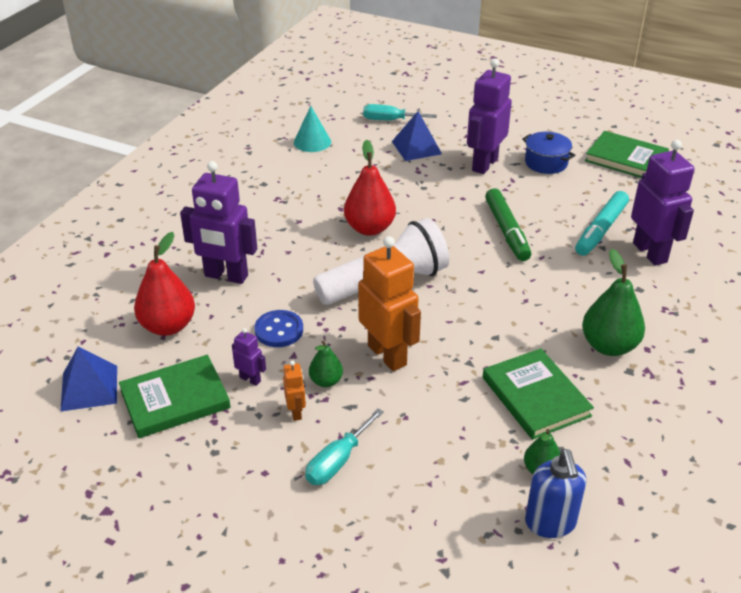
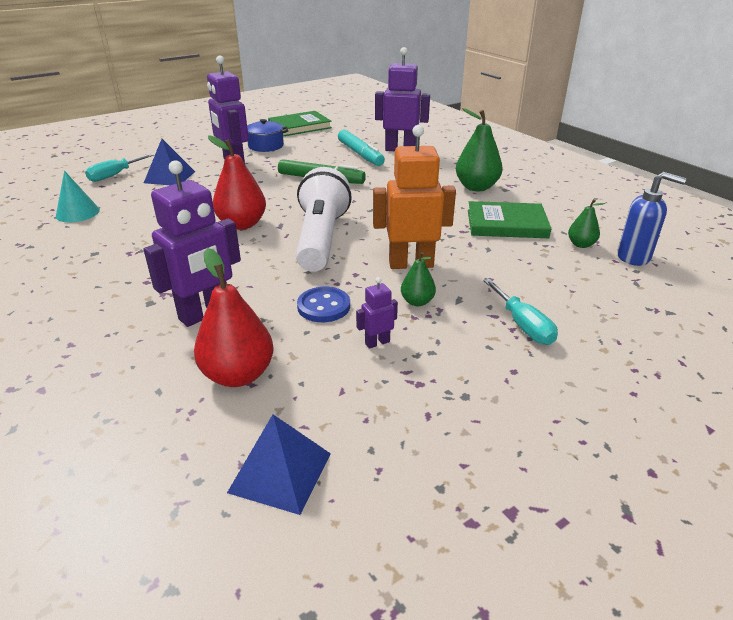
camera: 60 degrees left, 5 degrees down
green book [119,355,231,438] -> none
orange robot [283,360,306,421] -> none

